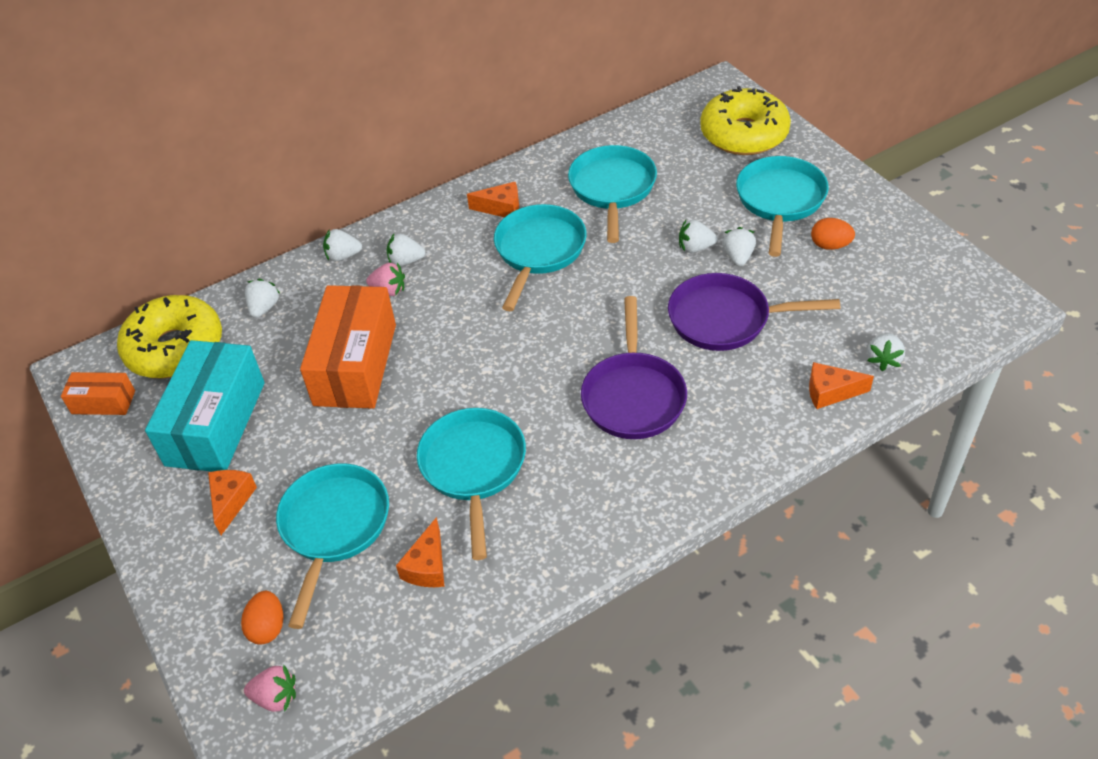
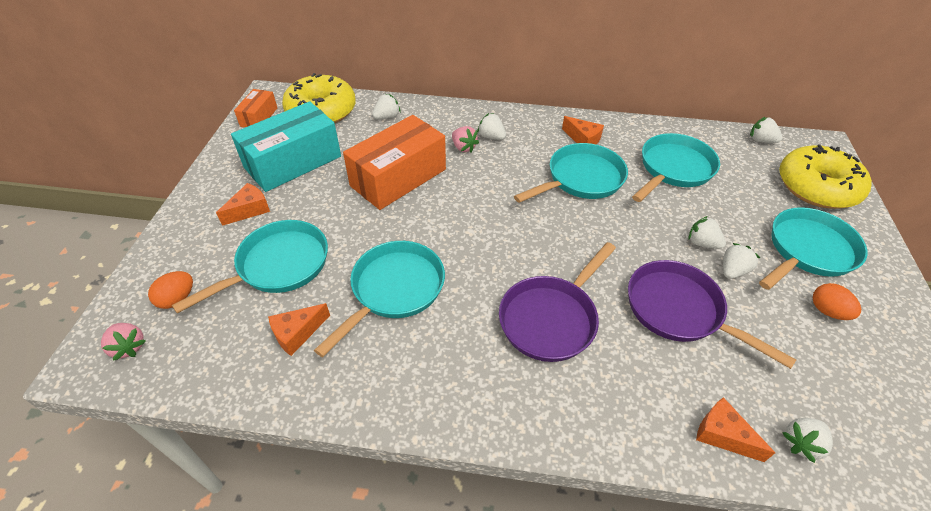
camera: 35 degrees right, 0 degrees up
orange box [61,372,135,415] -> orange box turned 60 degrees clockwise [234,89,277,127]
white strawberry [323,229,362,261] -> white strawberry moved to [750,117,783,143]

